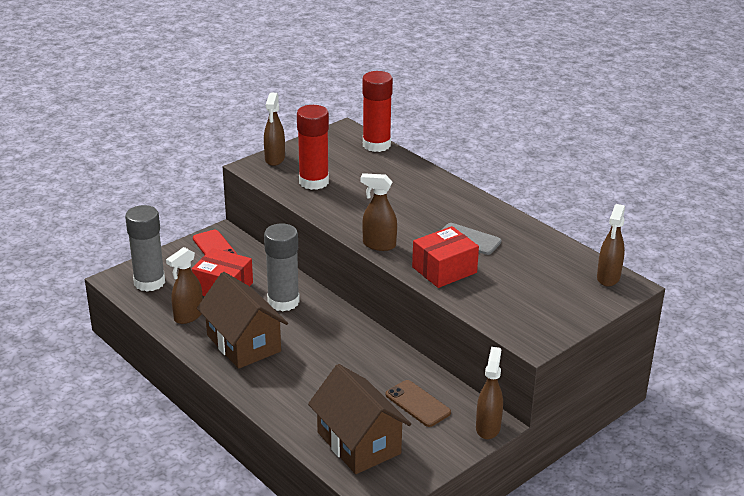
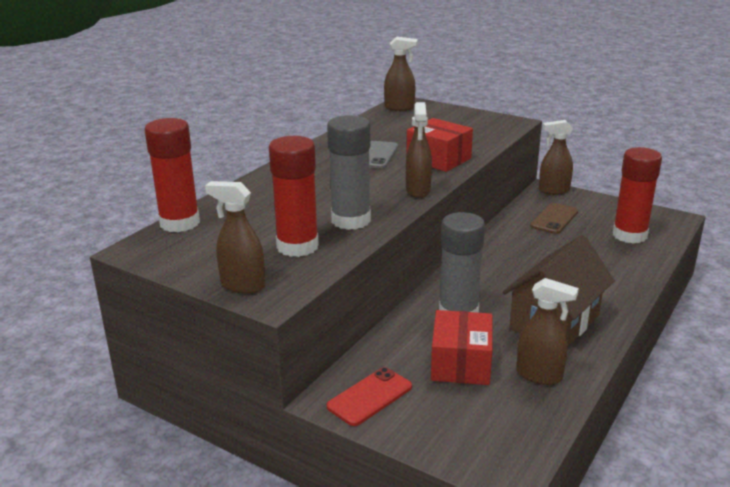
camera: 105 degrees left, 5 degrees down
grey glue stick [125,205,165,292] -> grey glue stick moved to [327,115,371,230]
brown spray bottle [264,92,285,166] -> brown spray bottle turned 150 degrees counterclockwise [205,181,265,294]
brown house [308,364,411,474] -> red glue stick [613,147,662,244]

